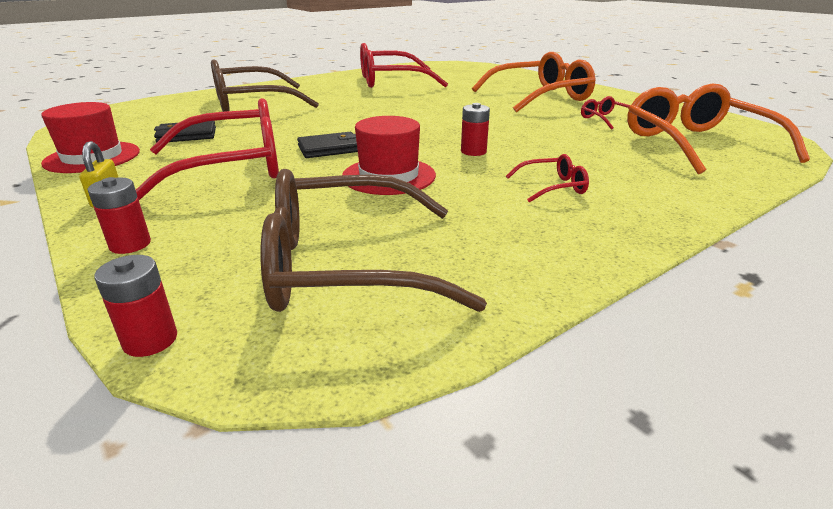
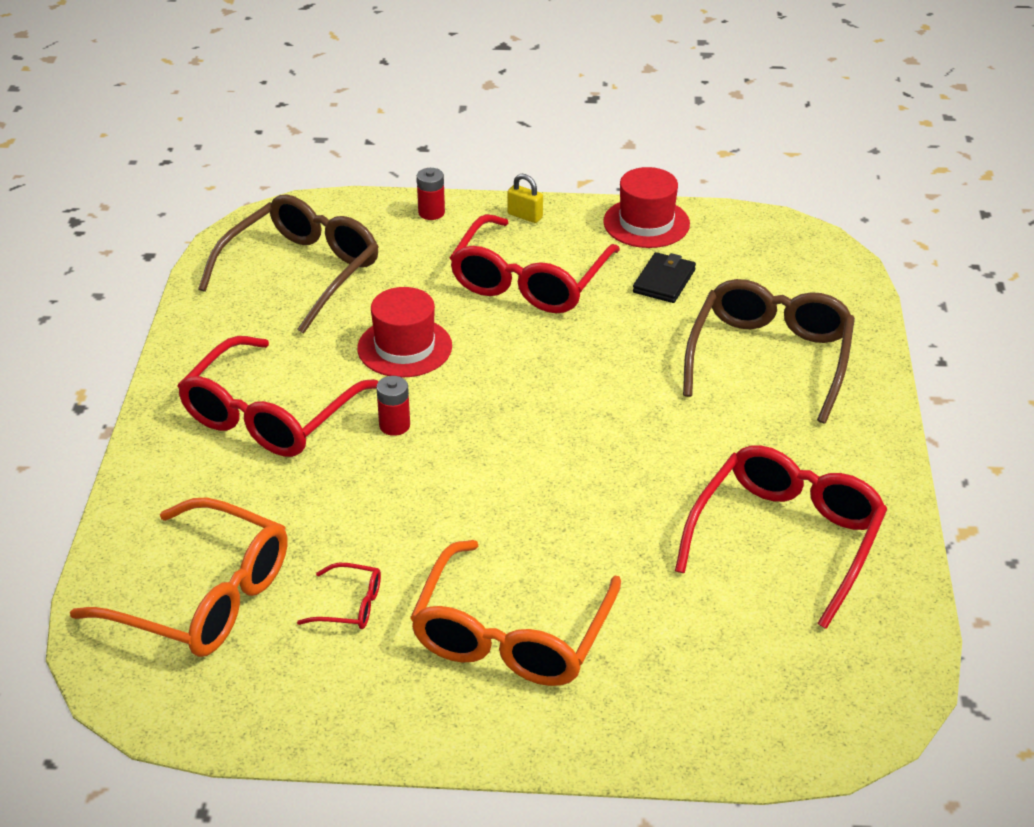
camera: 130 degrees right, 10 degrees up
red battery [95,255,177,357] -> none
black wallet [297,132,358,158] -> none
red glasses [506,154,589,203] -> red glasses [178,336,378,457], size x2.30

